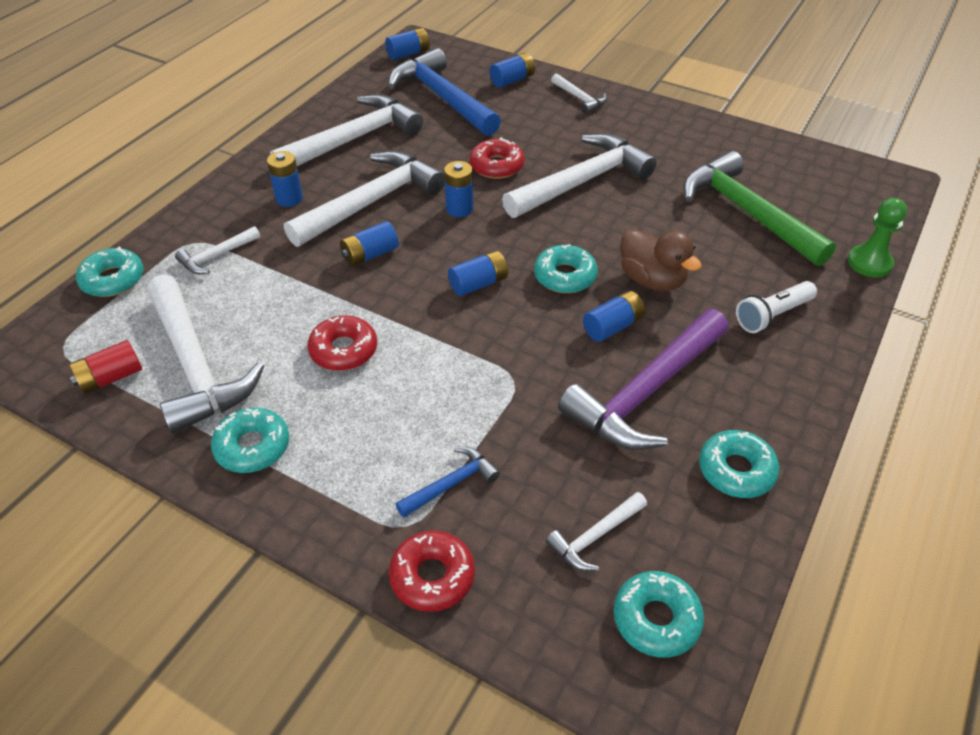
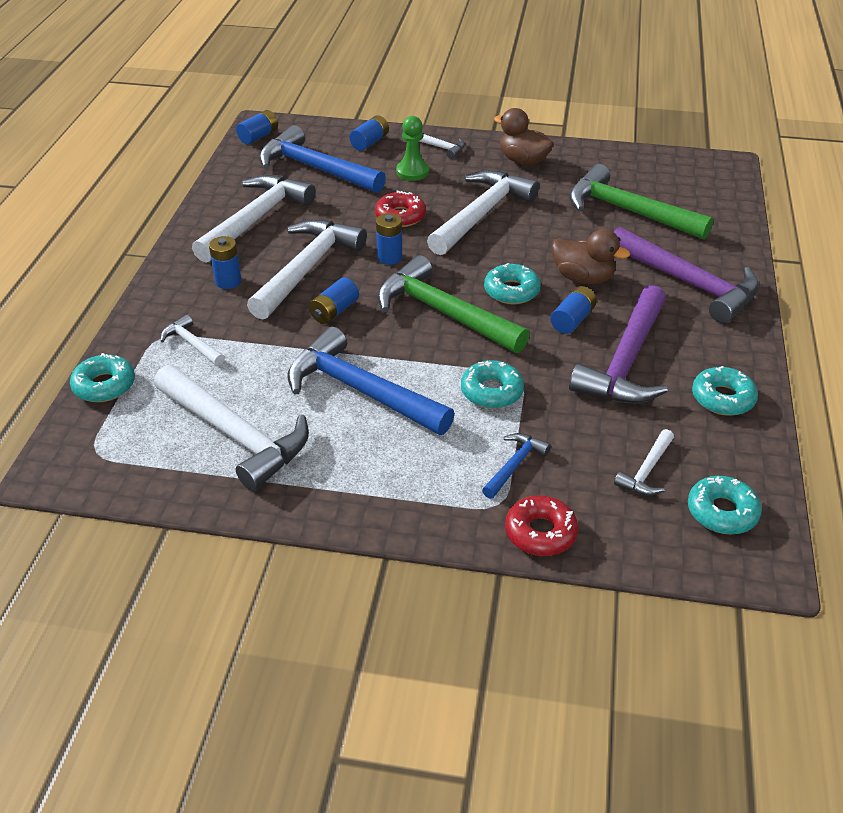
camera: 20 degrees left, 5 degrees down
red battery [69,340,142,394] -> none
white hammer [175,226,260,274] -> white hammer turned 105 degrees clockwise [161,315,225,366]
turquoise donut [211,407,289,473] -> turquoise donut moved to [461,360,524,409]
red donut [307,315,377,371] -> blue hammer [287,327,455,435]
blue battery [448,250,508,296] -> green hammer [378,255,530,353]
white flashlight [736,281,817,333] -> purple hammer [614,227,759,323]
green pawn [848,198,907,277] -> green pawn moved to [396,116,429,181]
none -> brown duck [494,108,554,166]

